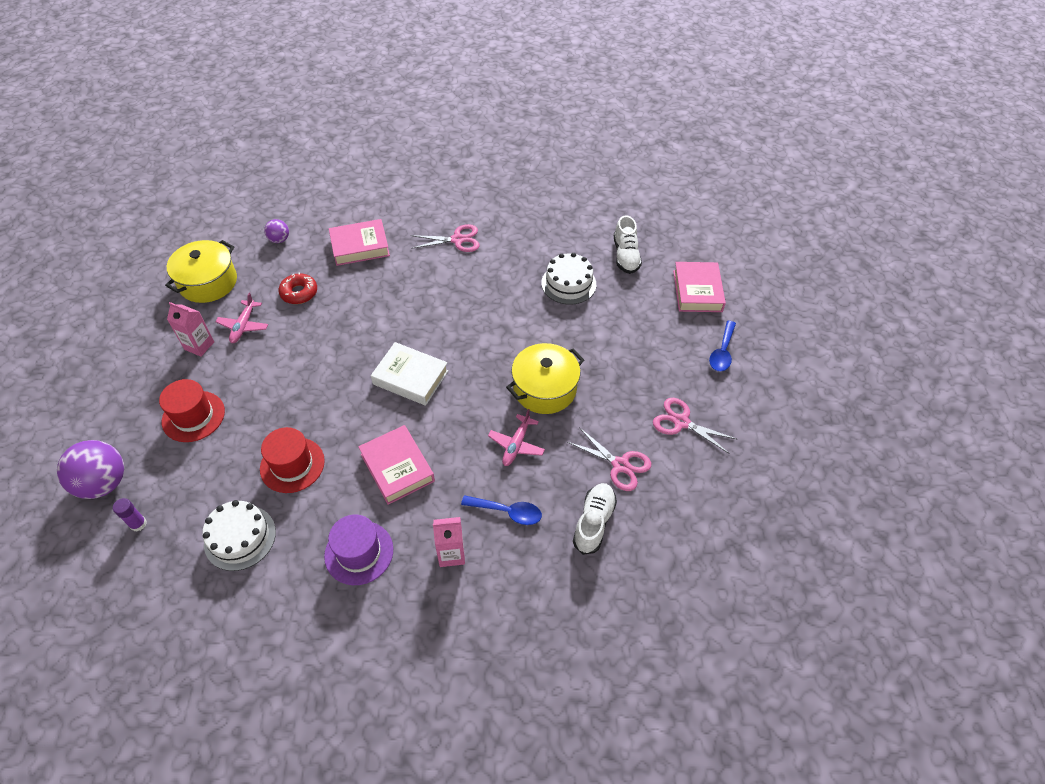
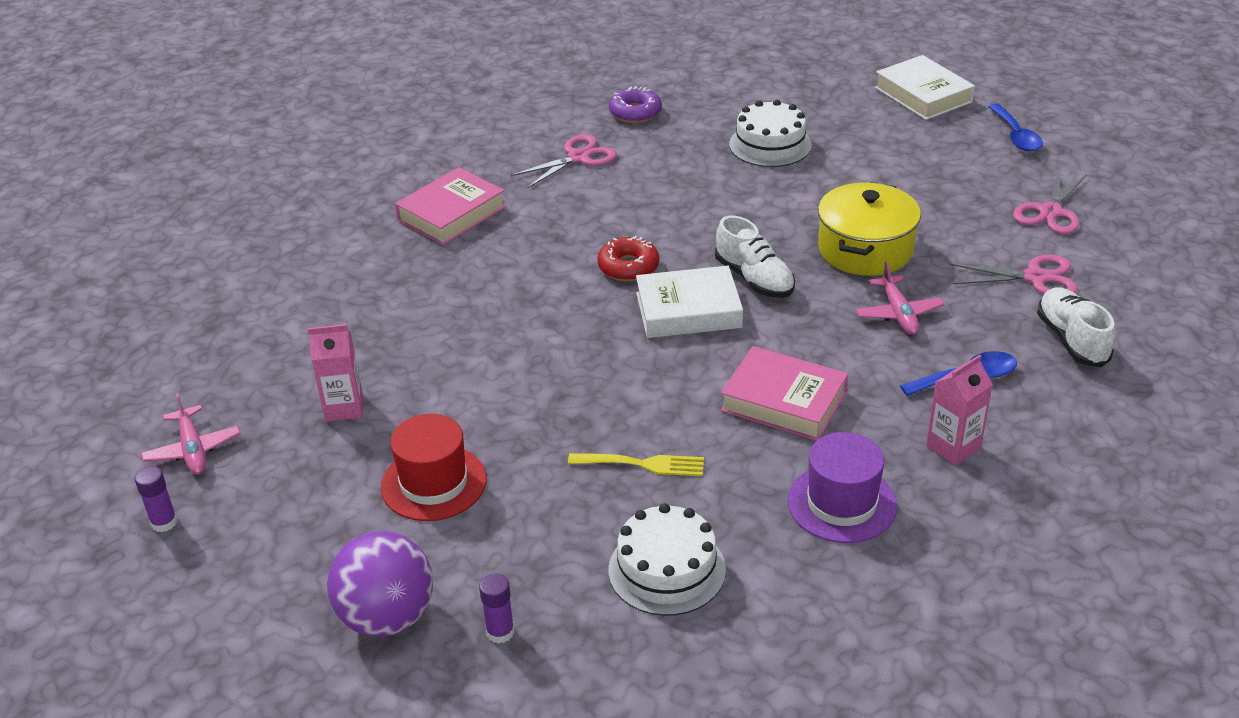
camera: 30 degrees left, 15 degrees down
yellow pot [165,240,237,303] -> none
pink plane [215,293,268,343] -> pink plane moved to [141,393,241,475]
red hat [260,427,325,493] -> yellow fork [568,453,704,476]
purple ball [264,219,289,243] -> none
red donut [278,272,317,304] -> red donut moved to [597,236,659,281]
white shoe [614,215,642,274] -> white shoe moved to [715,216,795,298]
pink scissors [653,398,736,454] -> pink scissors turned 60 degrees counterclockwise [1013,169,1087,234]
pink book [673,262,726,312] -> white book [875,55,975,120]
none -> purple glue stick [135,466,177,532]
none -> purple donut [609,86,662,123]

